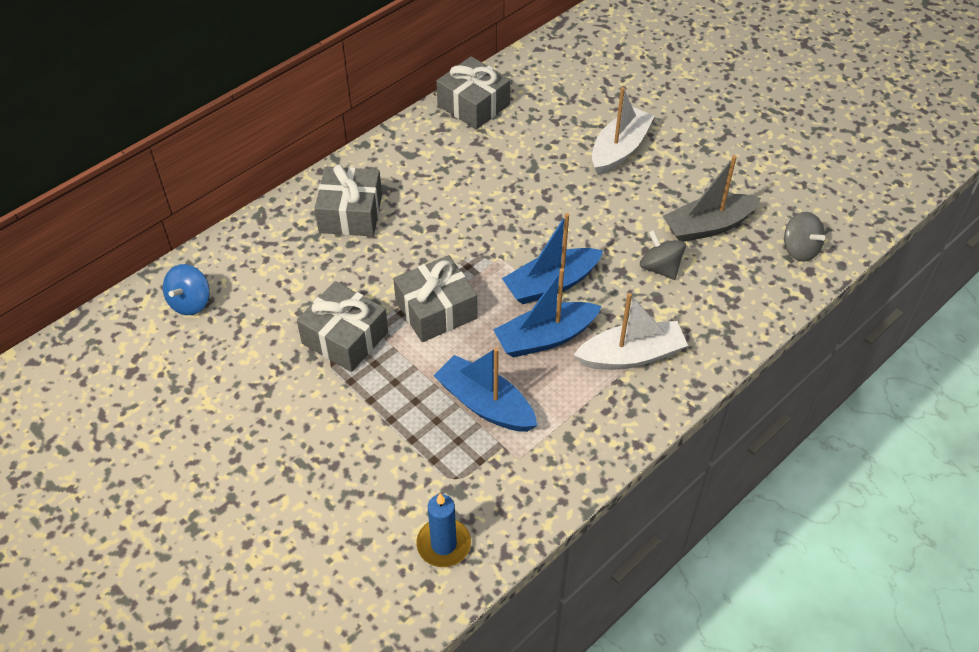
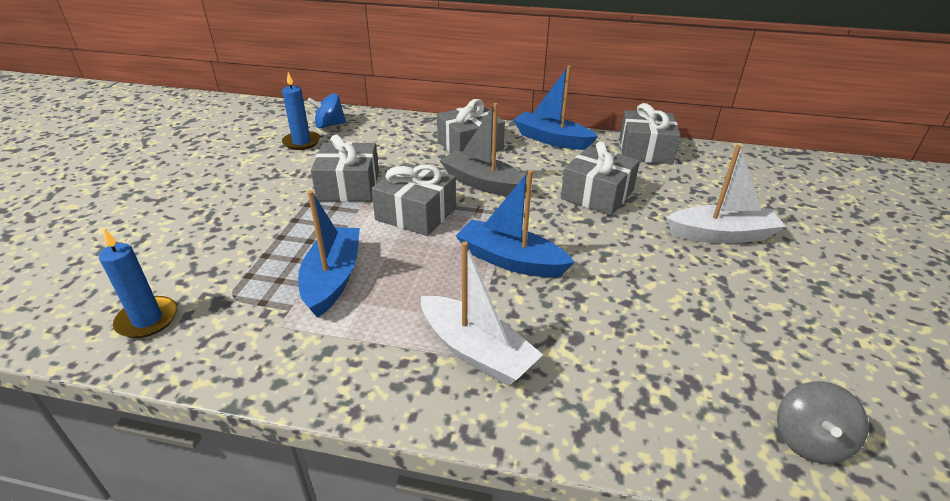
camera: 55 degrees right, 15 degrees down
blue boat [493,268,602,358] -> blue boat moved to [513,66,598,150]
grey spinning top [640,230,686,280] -> none
grey boat [663,155,761,242] -> grey boat moved to [440,103,527,196]
none -> blue candle [282,72,320,150]
none -> grey gift [561,141,640,216]

